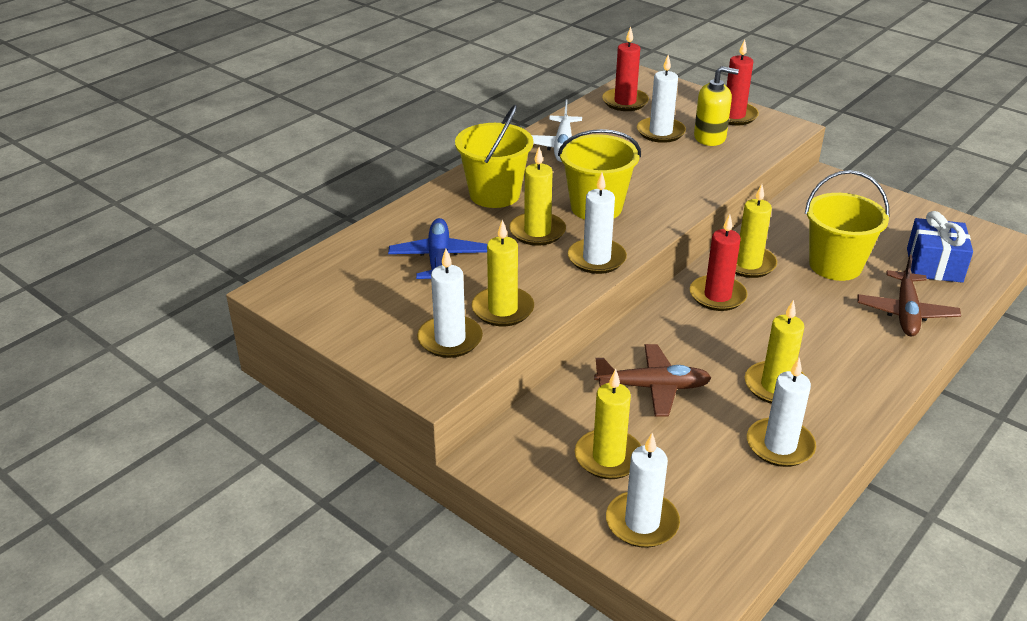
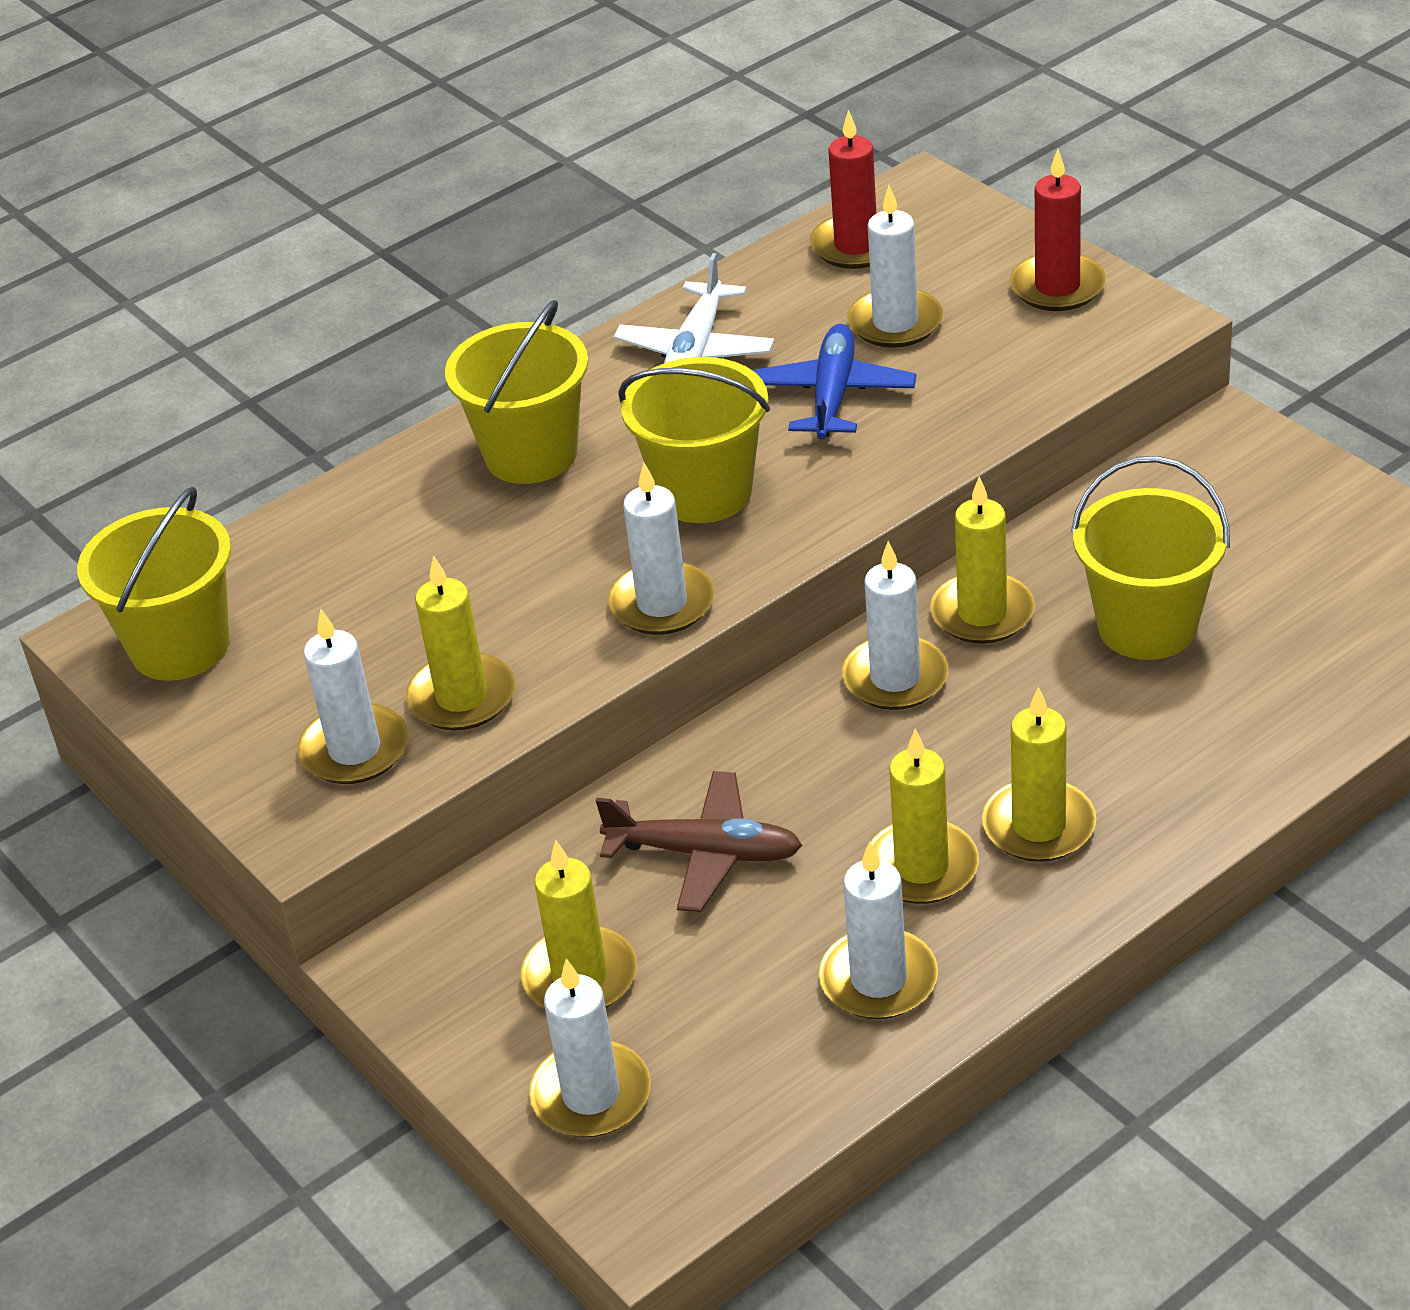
camera: 15 degrees right, 5 degrees up
blue plane [388,218,487,279] -> blue plane moved to [752,324,916,439]
yellow candle [509,147,566,246] -> yellow candle moved to [982,687,1096,862]
red candle [690,214,748,311] -> white candle [842,541,948,710]
yellow soap dispenser [694,66,739,146] -> none
brown plane [857,255,961,336] -> none
blue gift [907,211,973,283] -> none
none -> yellow bucket [77,486,231,681]

